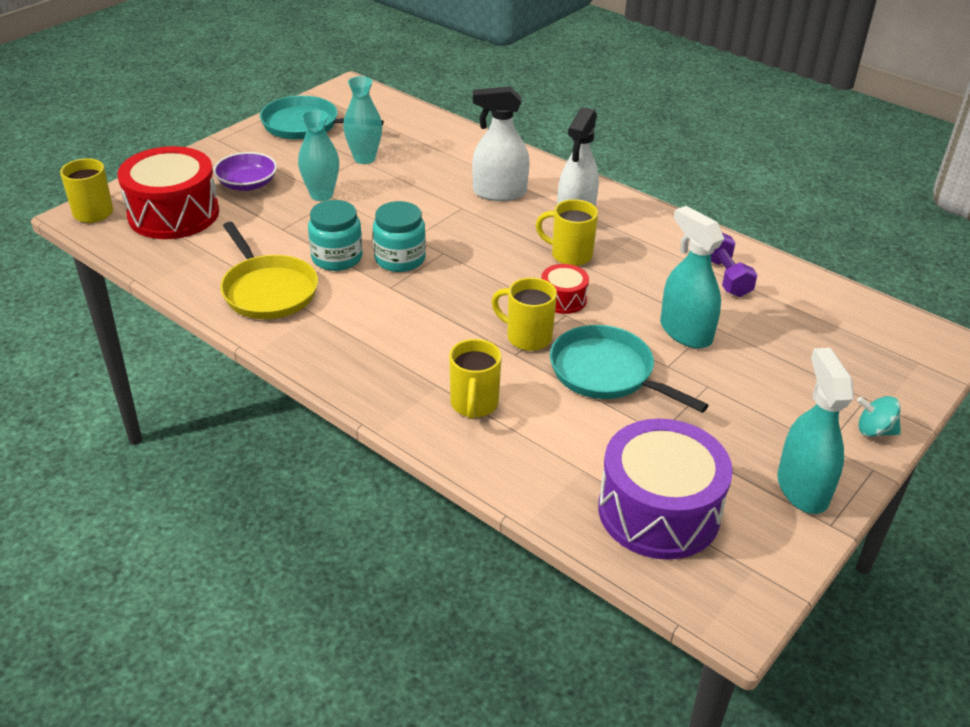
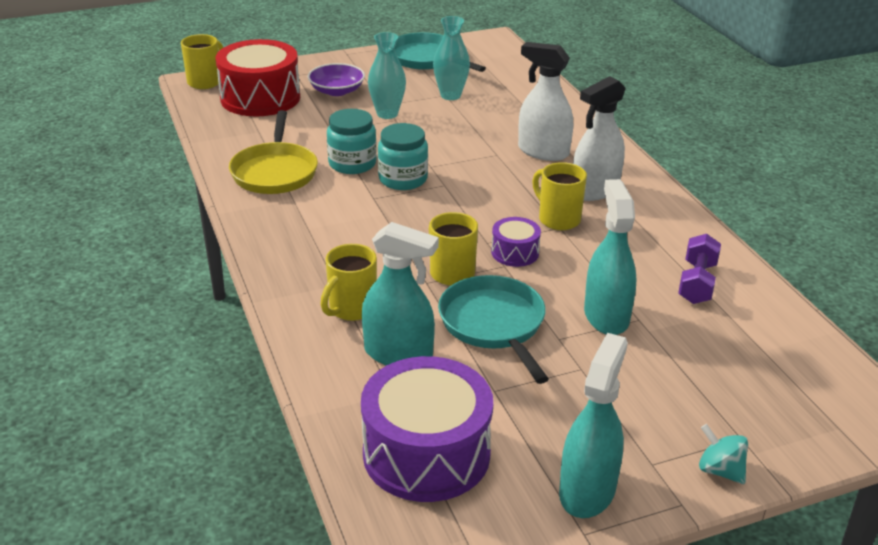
camera: 30 degrees right, 5 degrees down
red drum [541,264,589,314] -> purple drum [491,217,541,267]
none -> turquoise spray bottle [362,222,439,366]

